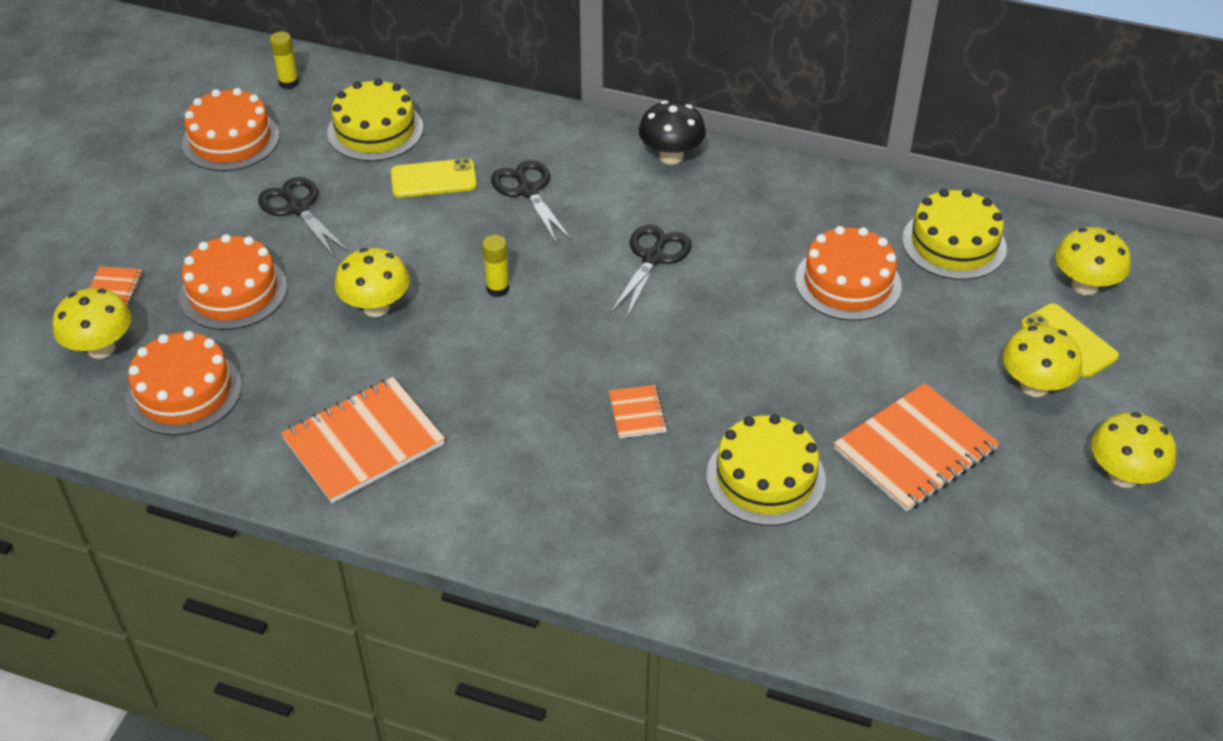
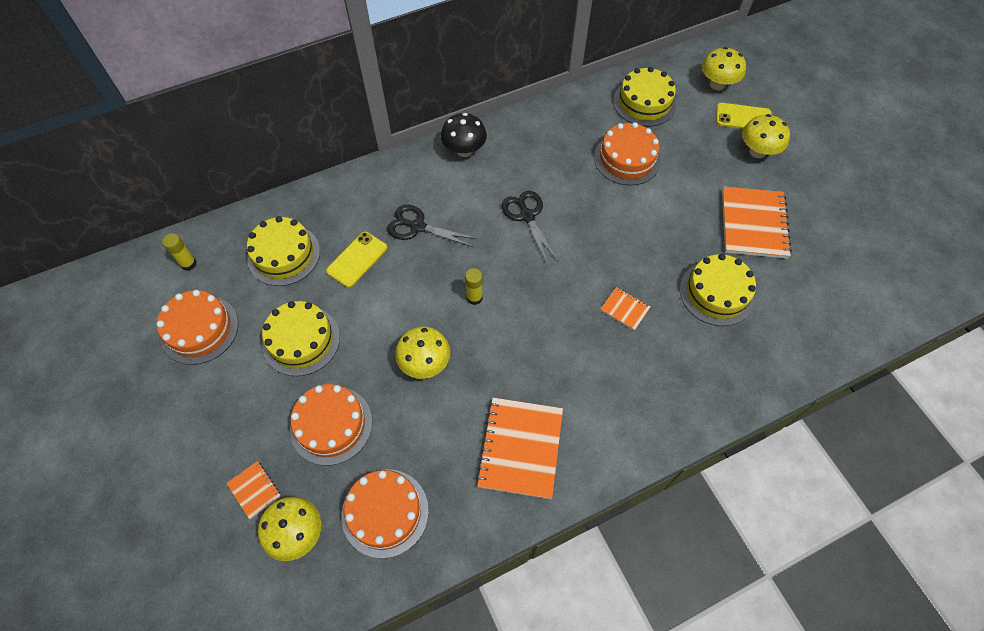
camera: 45 degrees left, 15 degrees up
black scissors [258,177,349,257] -> yellow cake [262,301,340,376]
yellow mushroom [1091,412,1176,488] -> none

